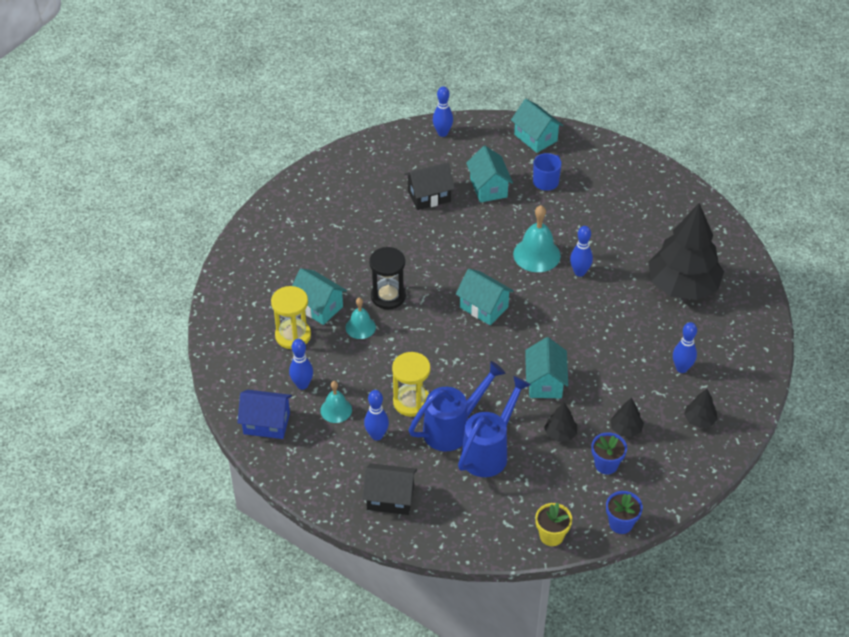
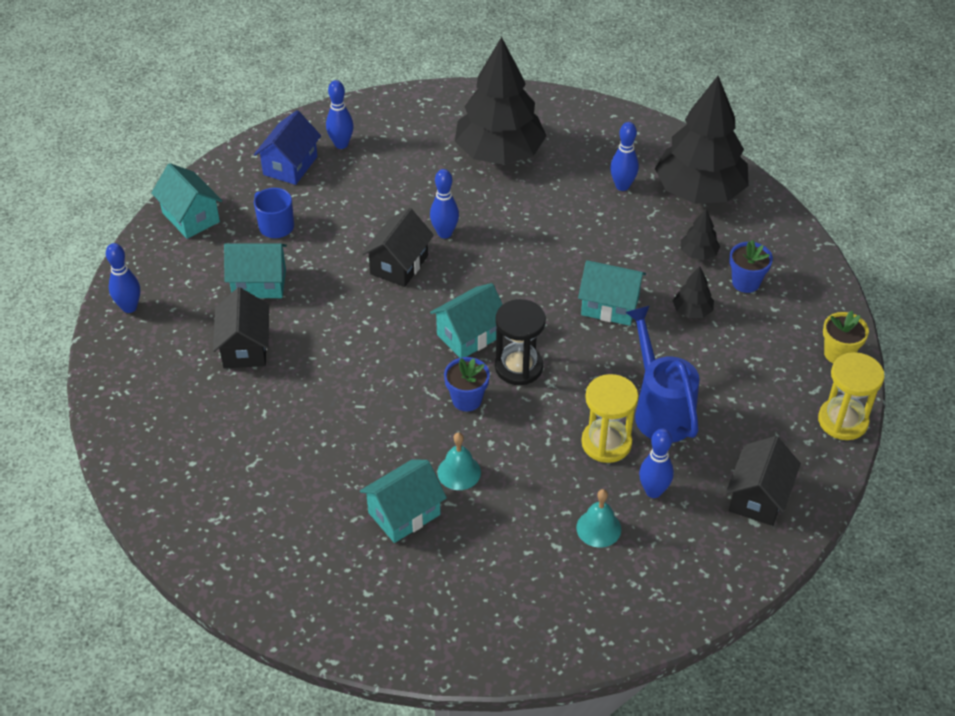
camera: 75 degrees left, 0 degrees up
blue house [237,390,292,439] -> blue house moved to [254,110,321,185]
yellow hourglass [271,286,311,349] -> yellow hourglass moved to [818,352,885,440]
blue bowling pin [289,339,313,390] -> blue bowling pin moved to [326,80,354,149]
black hourglass [369,247,406,309] -> black hourglass moved to [495,299,546,385]
blue watering can [458,376,531,477] -> none
turquoise house [511,99,563,153] -> turquoise house turned 75 degrees clockwise [151,163,222,239]
turquoise bell [513,205,561,272] -> black house [362,208,434,287]
blue flower pot [606,491,643,534] -> blue flower pot moved to [444,357,490,411]
black tree [684,389,718,428] -> black tree [655,76,749,204], size x2.43

